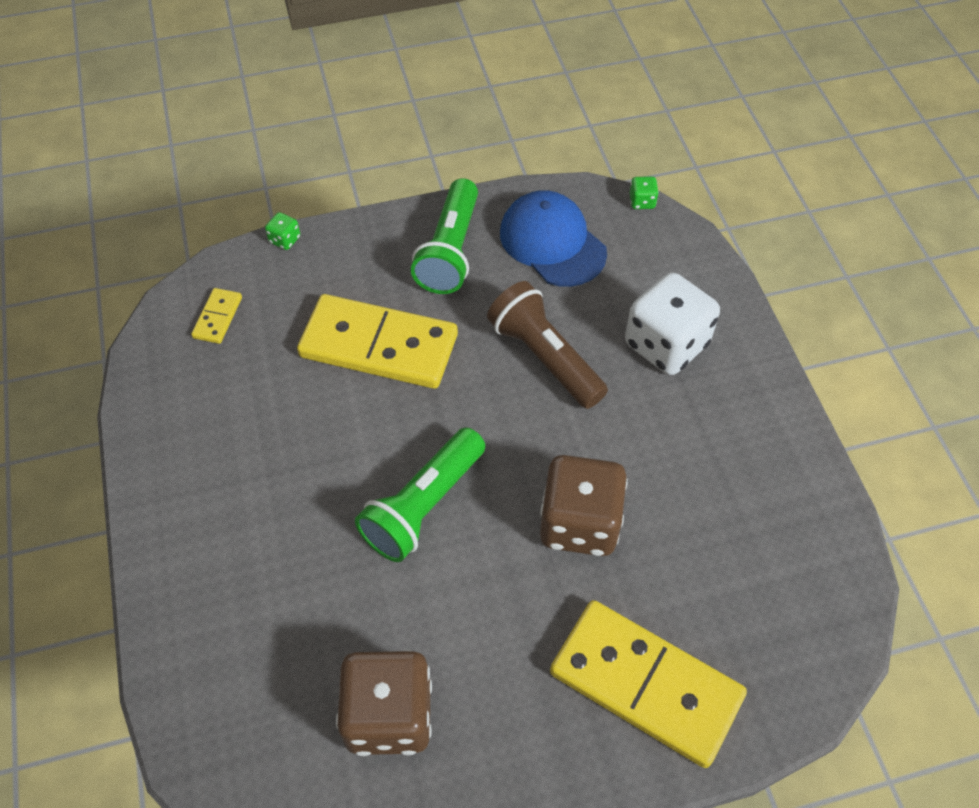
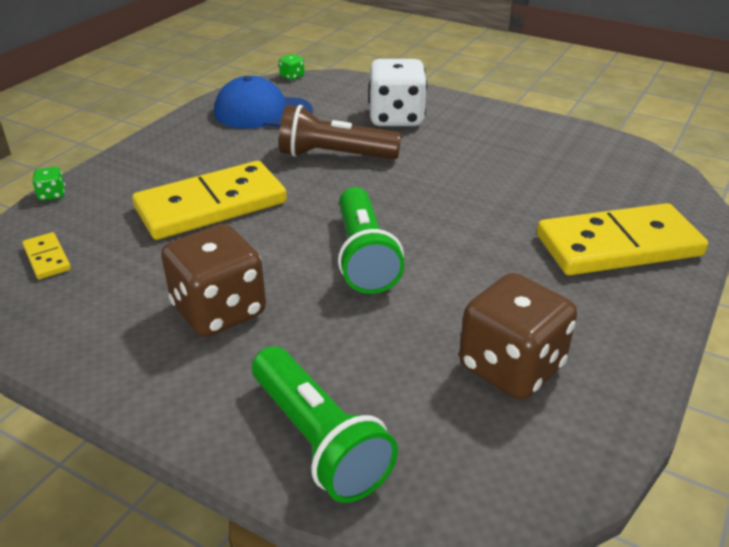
camera: 45 degrees left, 20 degrees down
green flashlight [411,178,478,294] -> green flashlight moved to [252,346,398,503]
brown dice [540,455,628,556] -> brown dice moved to [161,224,266,337]

